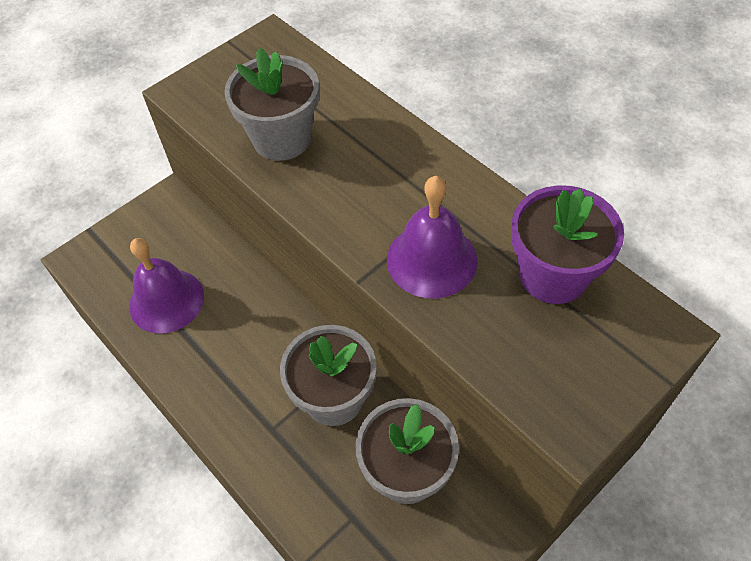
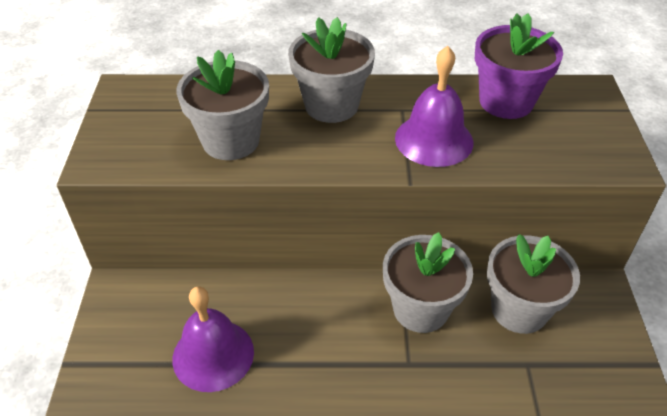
camera: 50 degrees left, 10 degrees down
none -> grey flower pot [288,17,375,123]

